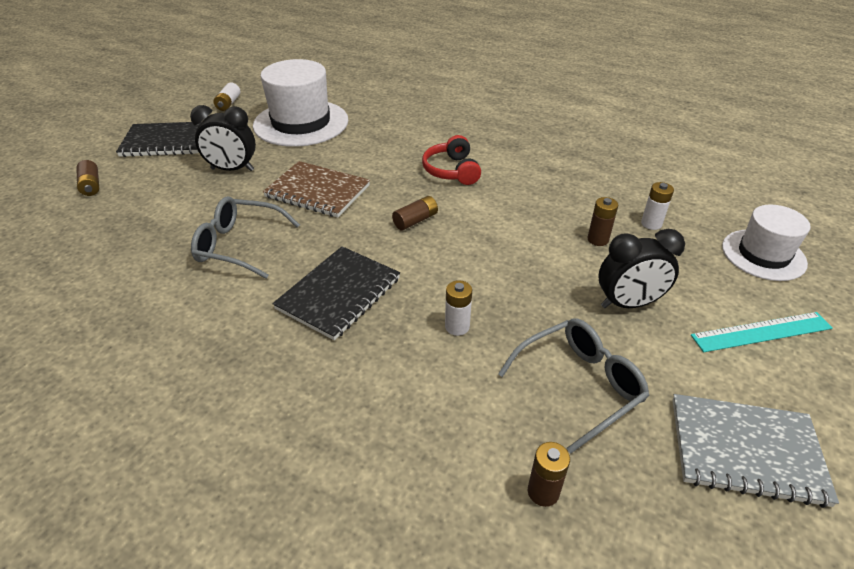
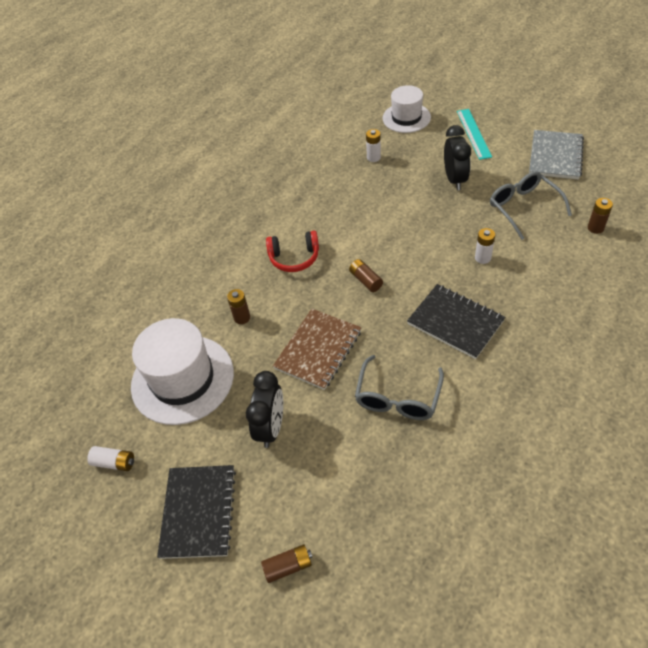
camera: 80 degrees left, 10 degrees up
brown battery [587,197,618,246] -> brown battery moved to [227,289,250,324]

